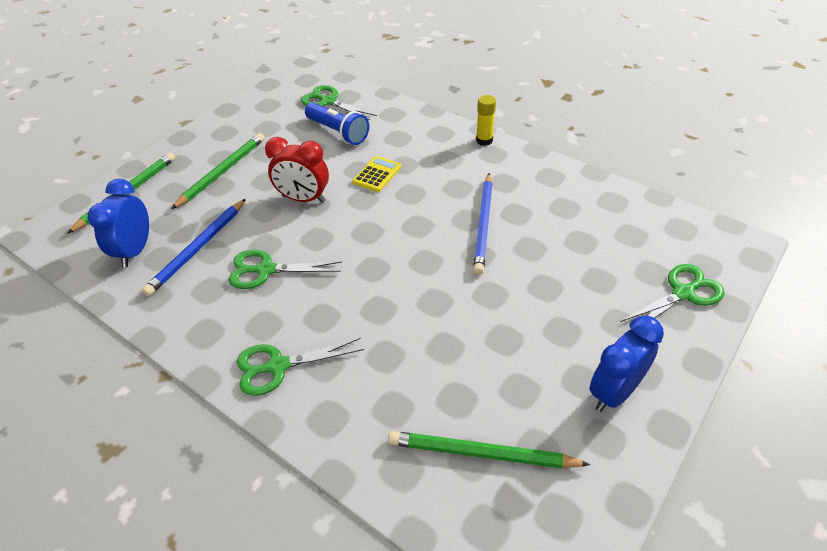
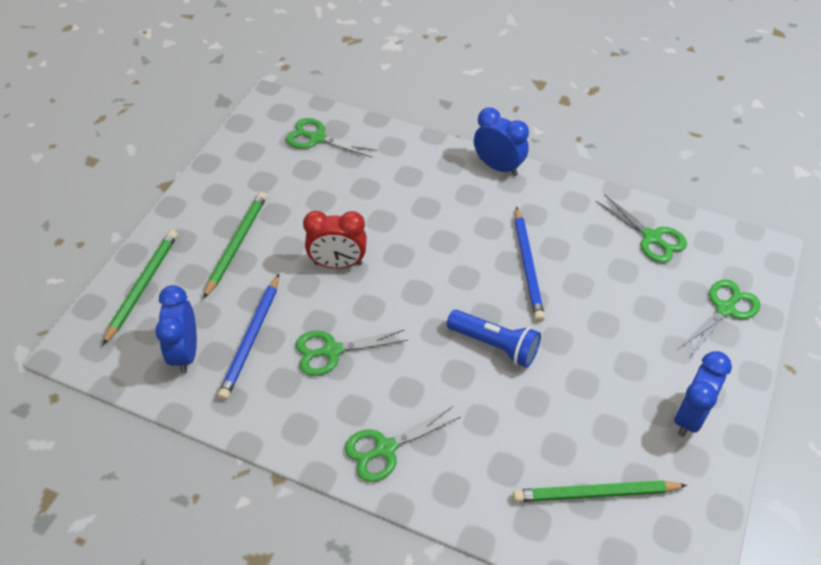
camera: 15 degrees left, 5 degrees up
blue flashlight [305,103,369,145] -> blue flashlight moved to [447,310,541,368]
yellow calculator [352,156,401,192] -> none
yellow glue stick [476,95,496,146] -> blue clock [474,108,529,176]
none -> green scissors [596,194,687,263]

